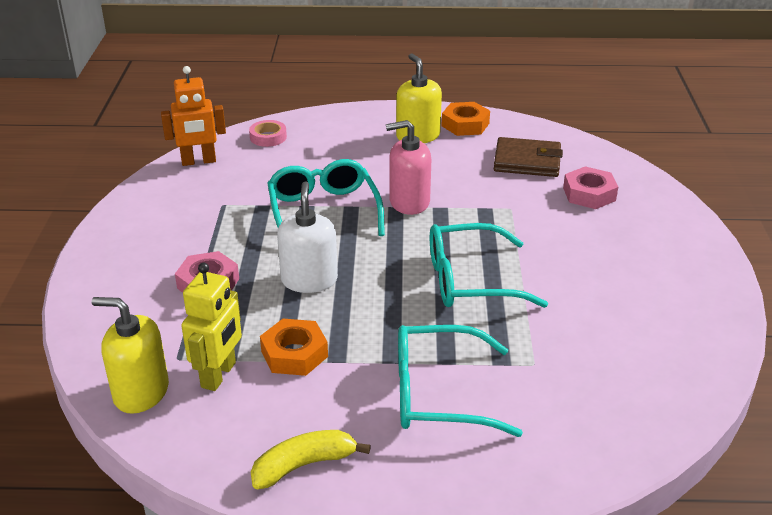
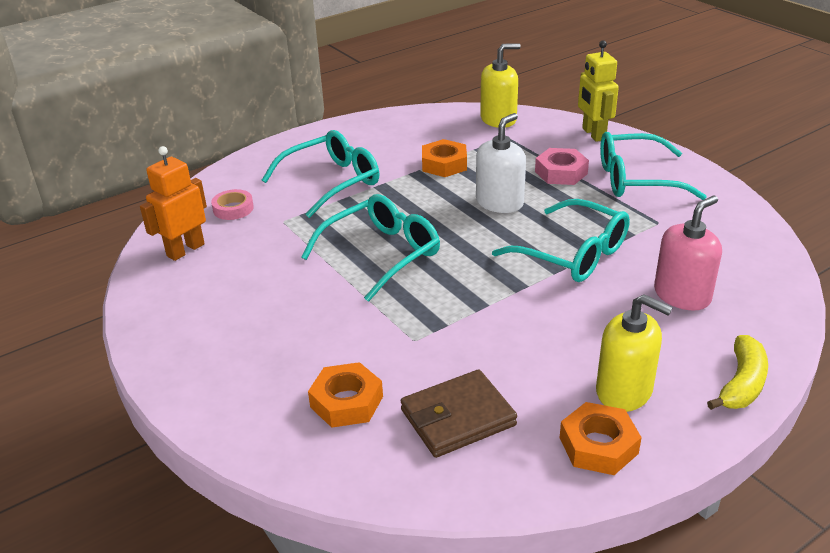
camera: 145 degrees right, 0 degrees up
orange robot [161,66,226,166] -> orange robot moved to [140,146,207,261]
yellow robot [181,263,242,391] -> yellow robot moved to [578,40,619,142]
pink tape [249,120,287,147] -> pink tape moved to [211,189,254,220]
yellow banana [251,430,371,489] -> yellow banana moved to [707,335,768,410]
white soap dispenser [277,181,338,293] -> white soap dispenser turned 105 degrees counterclockwise [476,113,526,213]
pink soap dispenser [386,120,431,215] -> pink soap dispenser moved to [654,196,722,311]
pink nut [563,166,618,209] -> orange nut [308,362,383,428]
none -> turquoise glasses [600,132,707,200]

